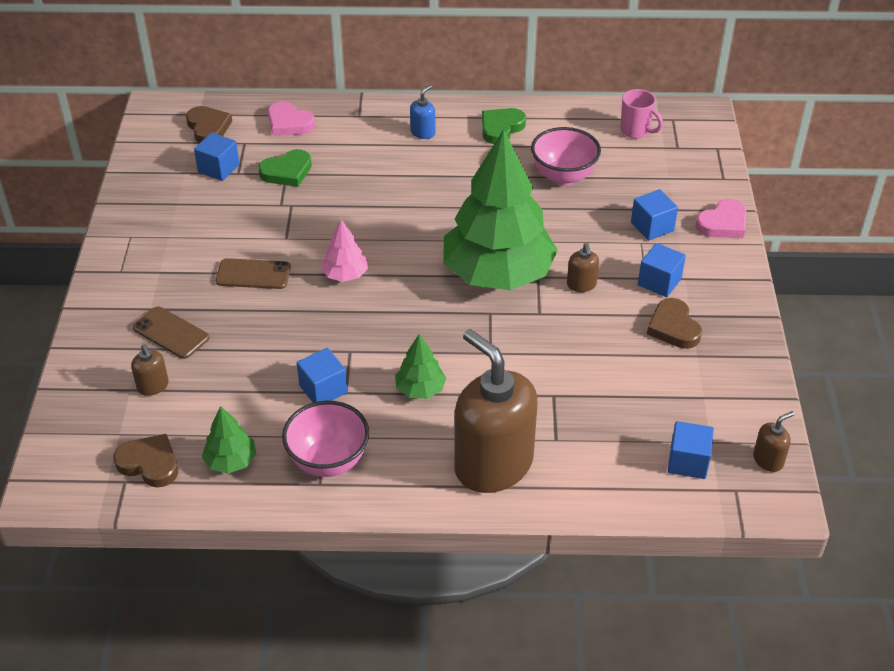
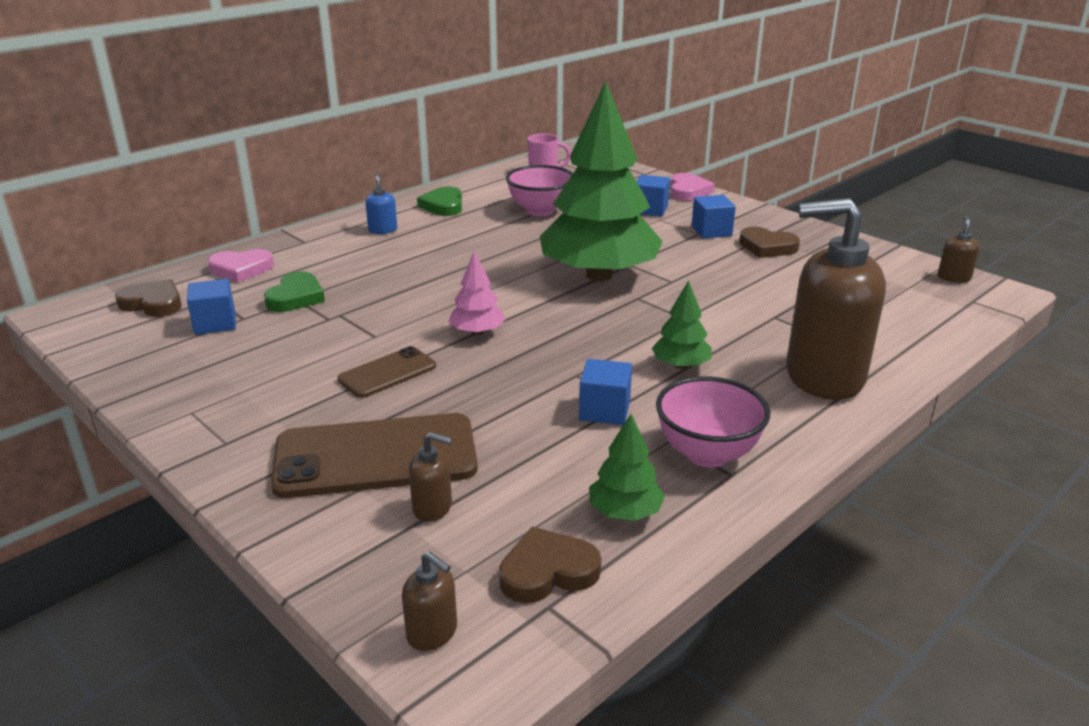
camera: 45 degrees left, 15 degrees down
brown phone [133,306,209,359] -> brown phone [271,413,478,498], size x1.86
brown soap dispenser [567,243,599,292] -> brown soap dispenser moved to [402,552,457,651]
blue cube [668,421,714,479] -> none

